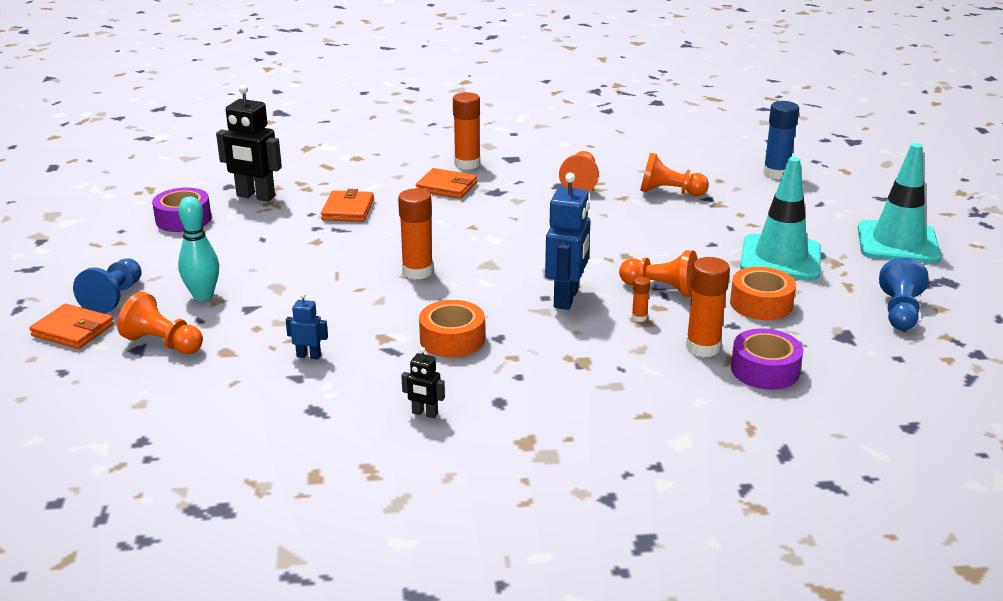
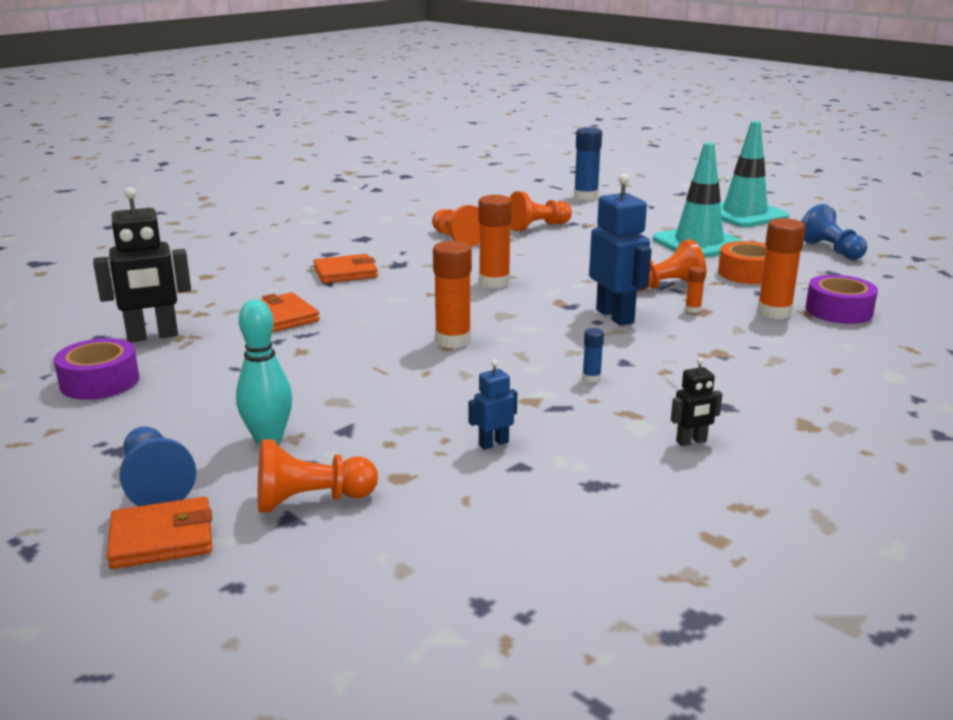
camera: 40 degrees left, 5 degrees down
orange tape [419,300,485,358] -> blue glue stick [582,328,604,382]
orange glue stick [453,92,480,170] -> orange glue stick moved to [478,195,512,289]

